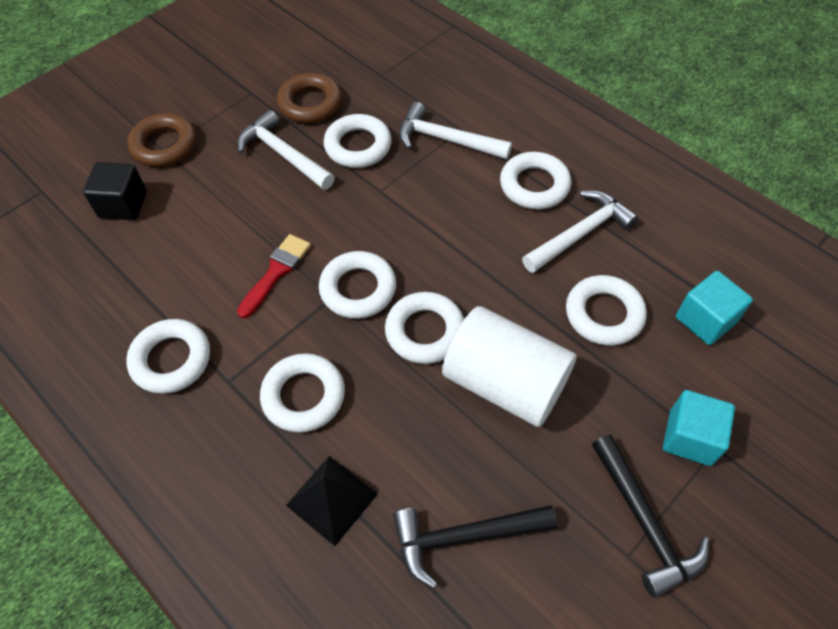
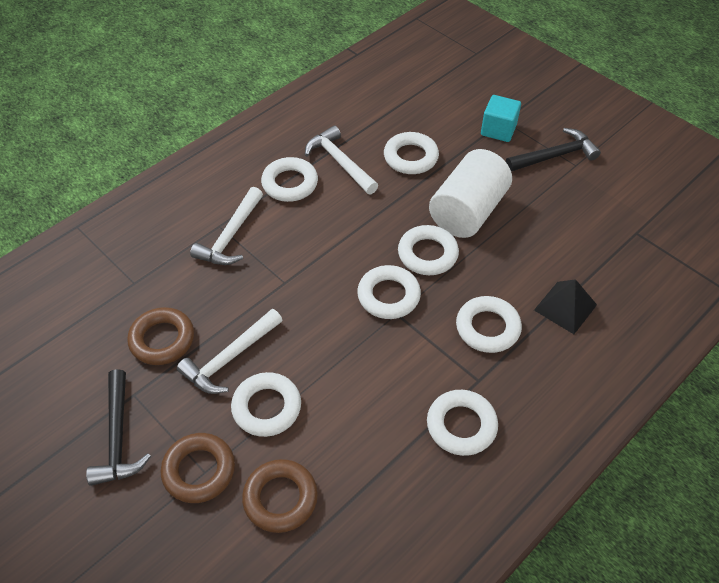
camera: 90 degrees left, 5 degrees down
black cube [83,162,147,220] -> brown ring [242,459,318,533]
red brush [237,234,311,318] -> none
white ring [323,114,392,168] -> white ring moved to [231,372,301,437]
black hammer [393,505,557,589] -> black hammer moved to [86,369,151,486]
turquoise cube [676,271,753,345] -> none

